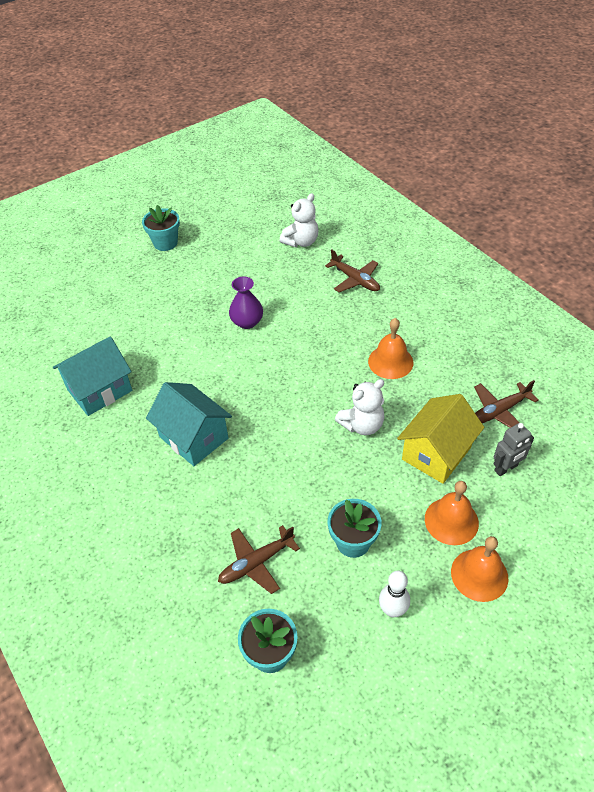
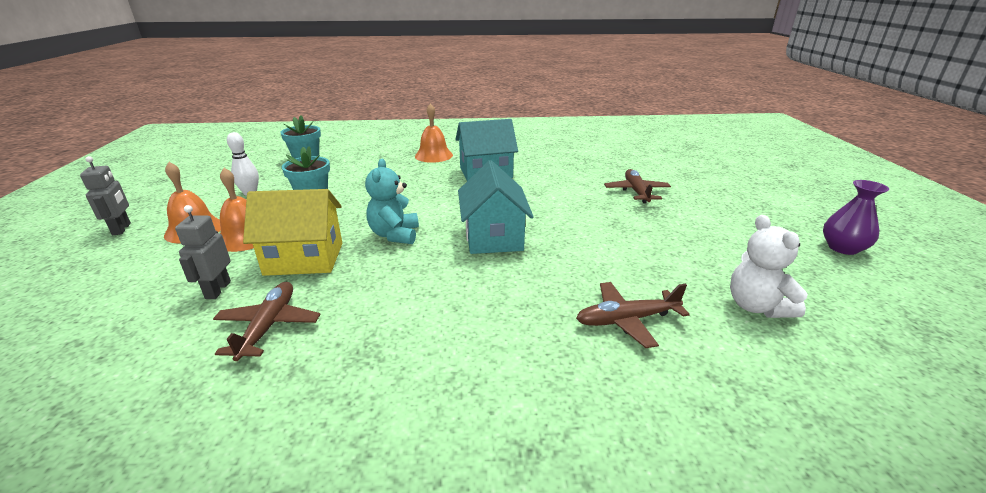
camera: 120 degrees right, 20 degrees down
turquoise house [53,337,132,416] -> turquoise house moved to [458,160,534,254]
turquoise flower pot [142,205,180,251] -> none
brown plane [218,525,300,594] -> brown plane moved to [604,169,671,203]
purple vase [229,276,263,329] -> purple vase moved to [823,180,889,255]
white teddy bear [335,379,385,435] -> turquoise teddy bear [365,159,419,244]
orange bell [368,318,413,379] -> orange bell moved to [415,103,453,163]
yellow house [397,394,484,484] -> yellow house turned 75 degrees counterclockwise [243,189,342,276]
none -> grey robot [80,156,131,235]

